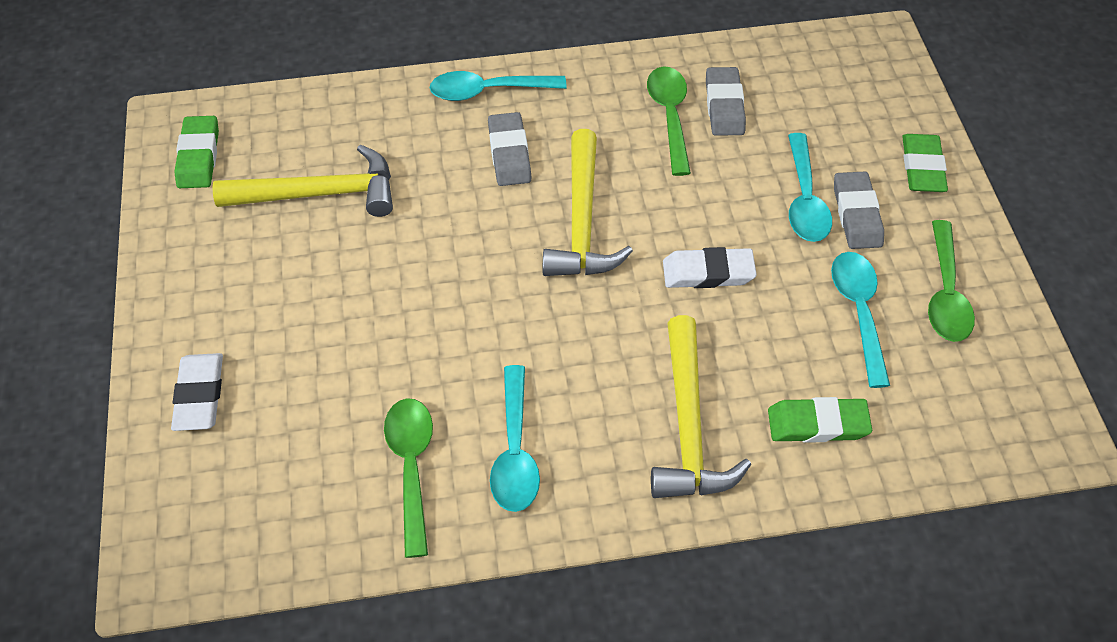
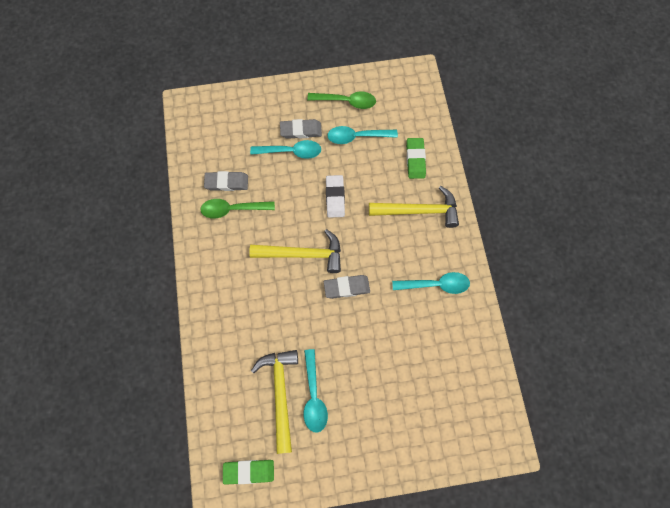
camera: 90 degrees left, 15 degrees up
white eraser [171,353,223,431] -> none
green spoon [384,398,433,558] -> none
turquoise spoon [430,71,567,101] -> turquoise spoon moved to [304,349,328,433]
grey eraser [488,112,532,186] -> grey eraser moved to [324,275,370,299]
green eraser [902,134,948,192] -> none

